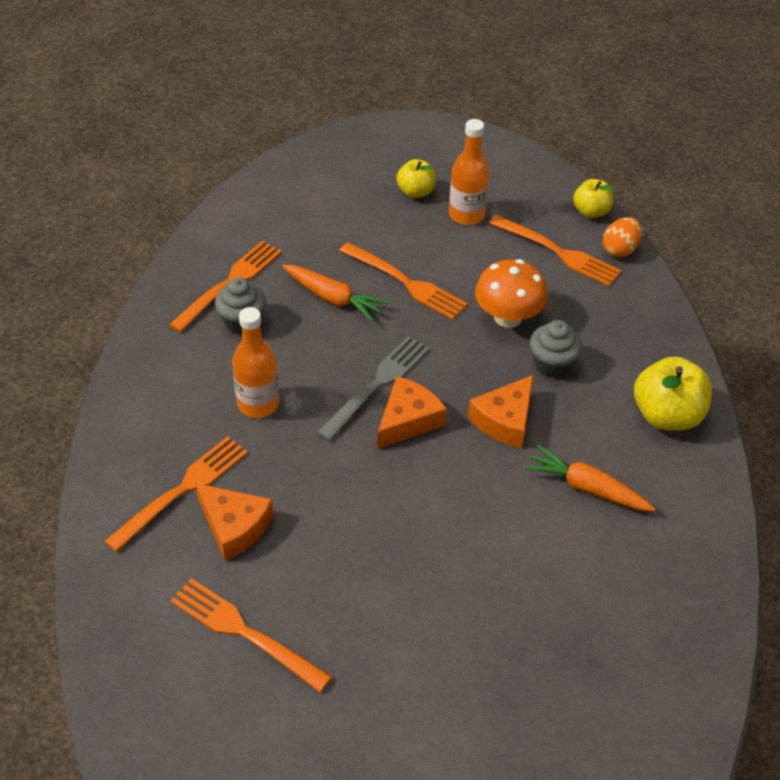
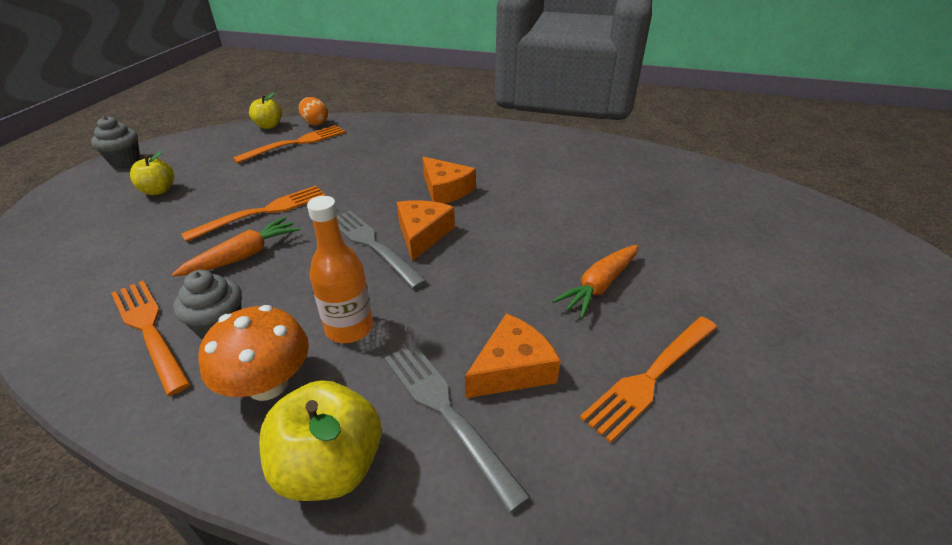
camera: 75 degrees left, 10 degrees down
orange fork [104,436,248,552] -> grey fork [385,343,531,513]
orange cheese [377,376,447,449] -> orange cheese turned 45 degrees clockwise [397,200,455,261]
orange bottle [449,119,489,225] -> none
orange mushroom [475,259,548,328] -> orange mushroom moved to [198,305,309,401]
orange carrot [525,445,656,511] -> orange carrot moved to [552,245,638,319]
grey cupcake [530,320,582,378] -> grey cupcake moved to [91,116,140,167]
yellow apple [634,356,712,431] -> yellow apple moved to [259,380,381,501]

